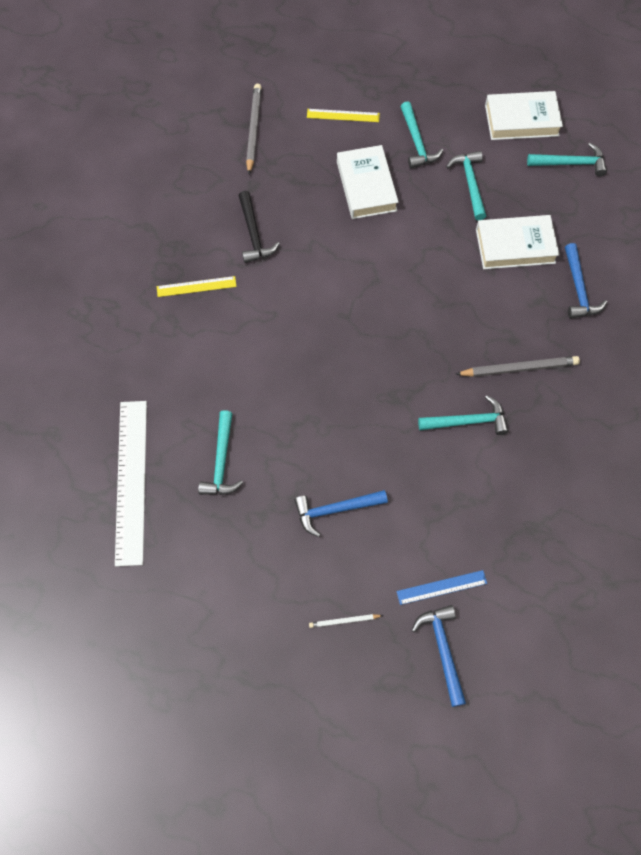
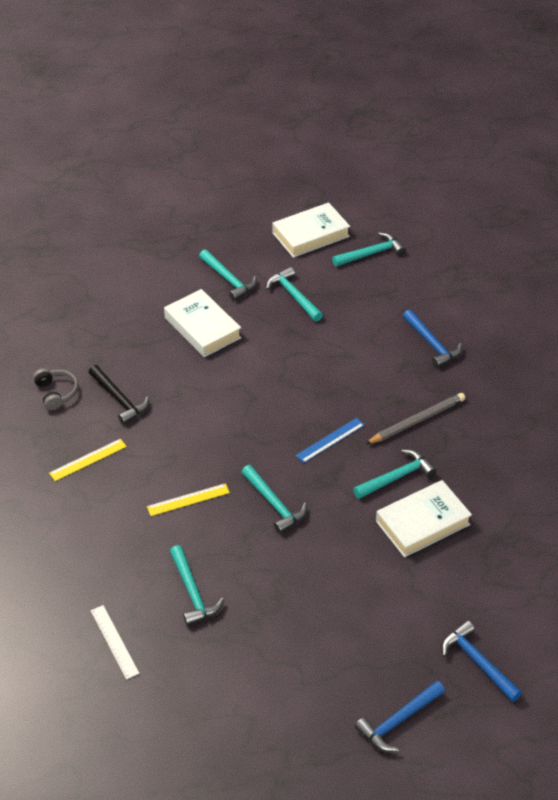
camera: 25 degrees left, 20 degrees down
white ruler [115,401,147,567] -> white ruler [91,605,139,679], size x0.50
grey pencil [246,84,262,174] -> none
blue hammer [294,490,388,537] -> blue hammer moved to [355,681,445,752]
yellow ruler [307,109,380,122] -> yellow ruler moved to [147,483,230,516]
white pencil [309,614,383,628] -> none
blue ruler [396,570,487,605] -> blue ruler moved to [296,418,364,463]
white book [476,215,559,269] -> white book moved to [376,480,472,557]
none -> grey headphones [33,368,78,410]
none -> turquoise hammer [241,465,307,534]

